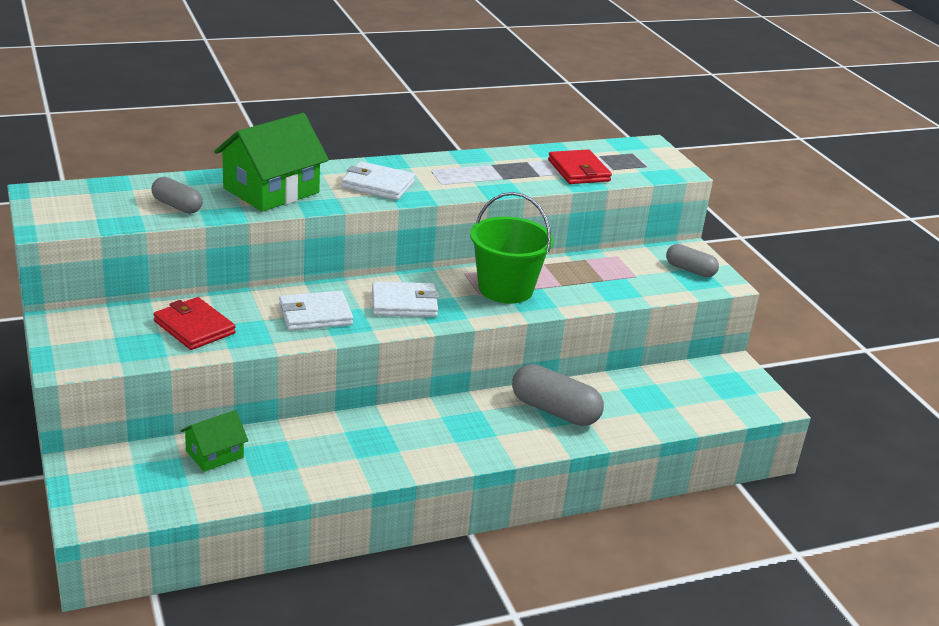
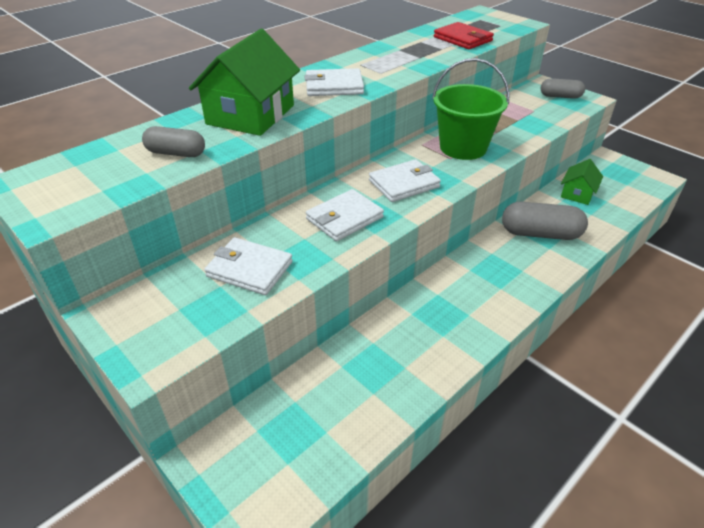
camera: 20 degrees left, 10 degrees up
red wallet [153,297,236,350] -> white wallet [204,237,293,295]
green house [181,410,248,472] -> green house moved to [561,159,603,205]

